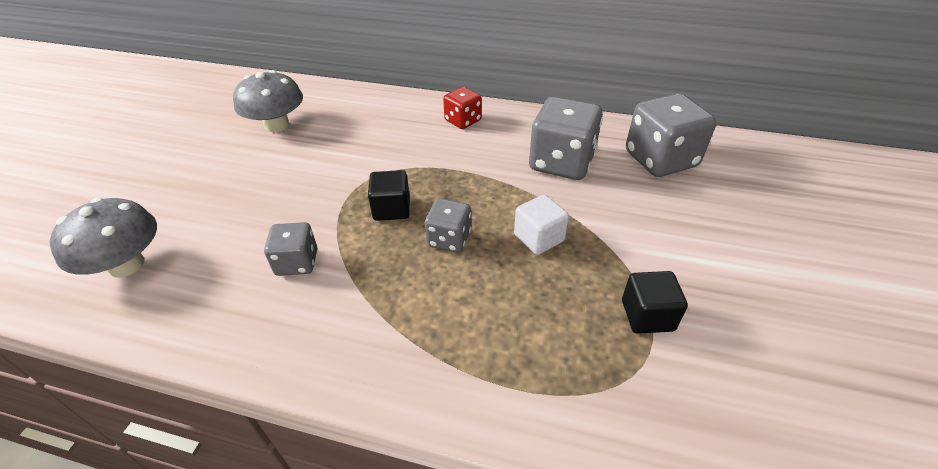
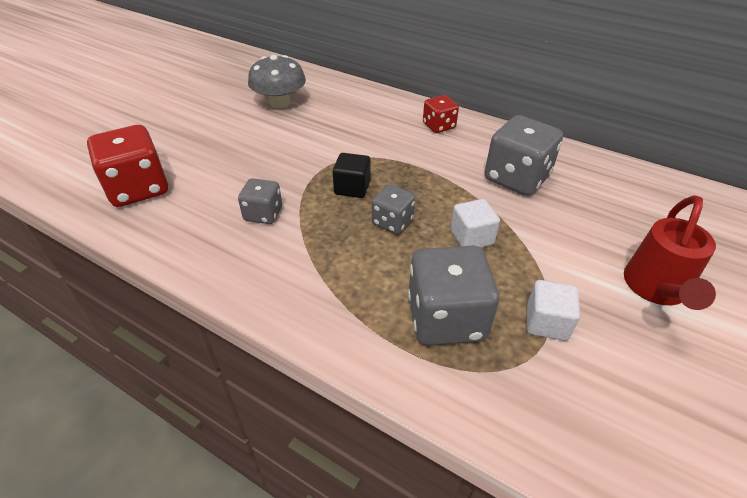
camera: 15 degrees right, 0 degrees up
grey mushroom [49,198,157,277] -> red dice [87,125,168,207]
black cube [622,271,688,334] -> white cube [527,280,580,341]
grey dice [626,93,717,177] -> grey dice moved to [408,246,499,346]
none -> red watering can [624,195,716,310]

